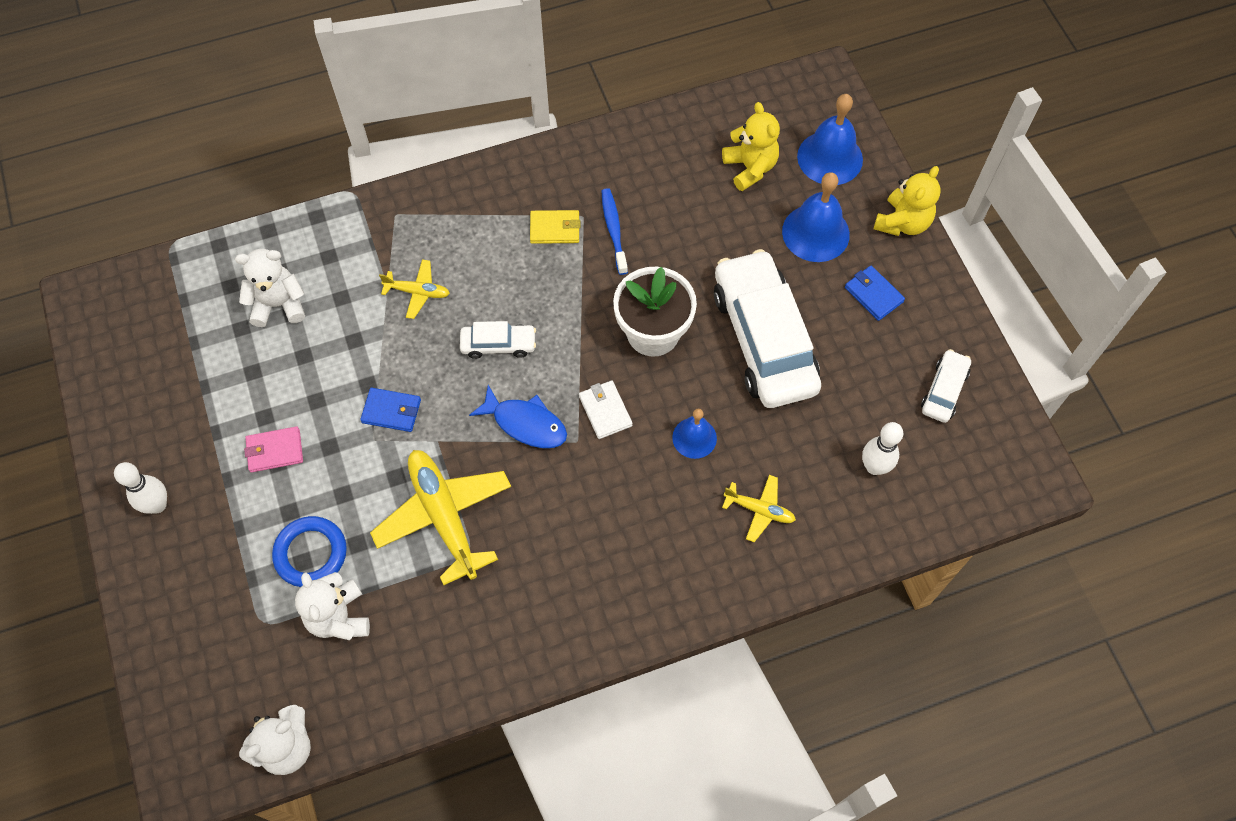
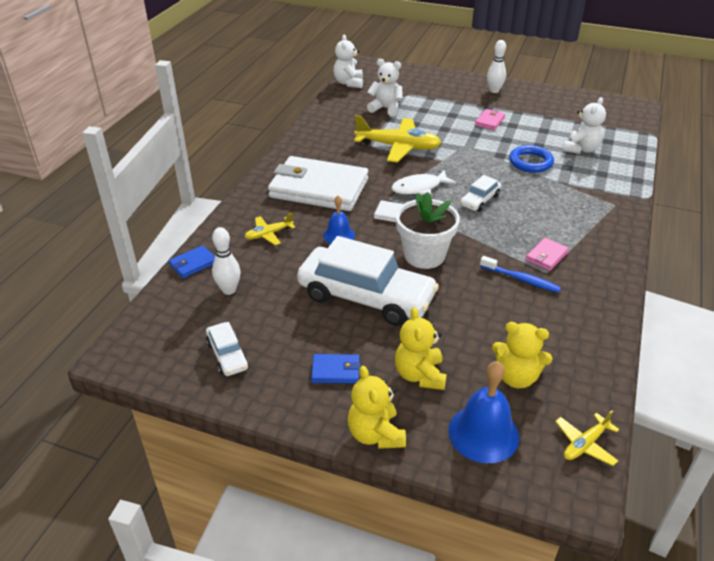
camera: 130 degrees right, 25 degrees down
blue ring [272,516,347,587] -> blue ring moved to [509,145,554,173]
blue wallet [360,388,421,432] -> blue wallet moved to [169,245,215,278]
yellow plane [379,259,450,319] -> yellow plane moved to [555,410,619,466]
blue fish [469,385,567,448] -> white fish [391,170,457,195]
yellow wallet [530,210,580,244] -> pink wallet [525,238,569,271]
blue bell [782,172,850,262] -> yellow teddy bear [395,307,447,390]
none -> white wallet [268,156,368,211]

